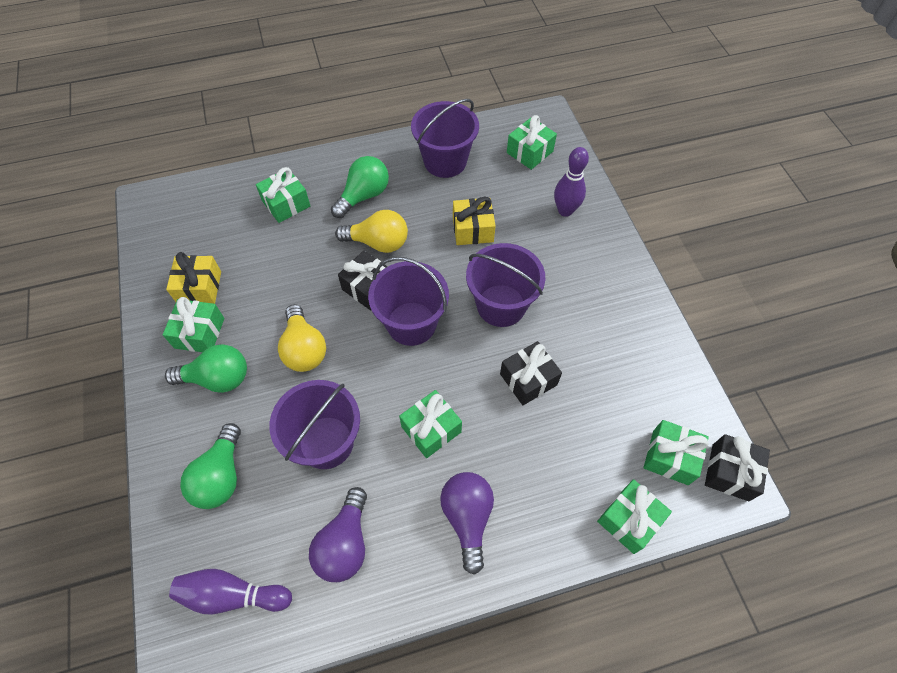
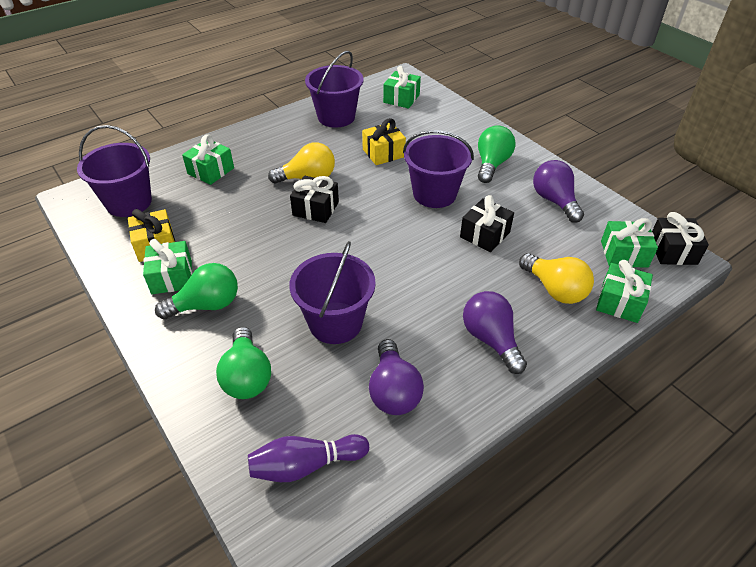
camera: 20 degrees left, 15 degrees down
yellow light bulb [278,304,326,372] -> yellow light bulb moved to [519,253,594,304]
green light bulb [331,156,389,218] -> green light bulb moved to [478,125,515,183]
purple bucket [368,257,449,346] -> purple bucket moved to [77,125,152,217]
green gift [399,390,462,458] -> none
purple bowling pin [554,147,589,217] -> none
none -> purple light bulb [533,160,584,223]

